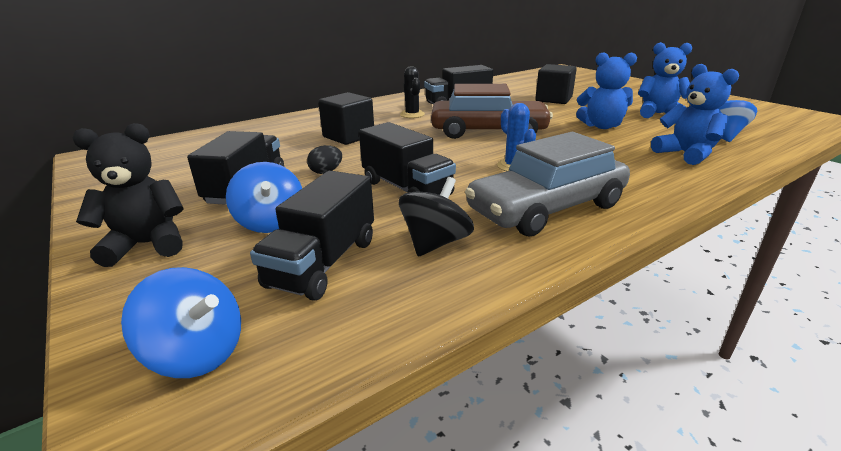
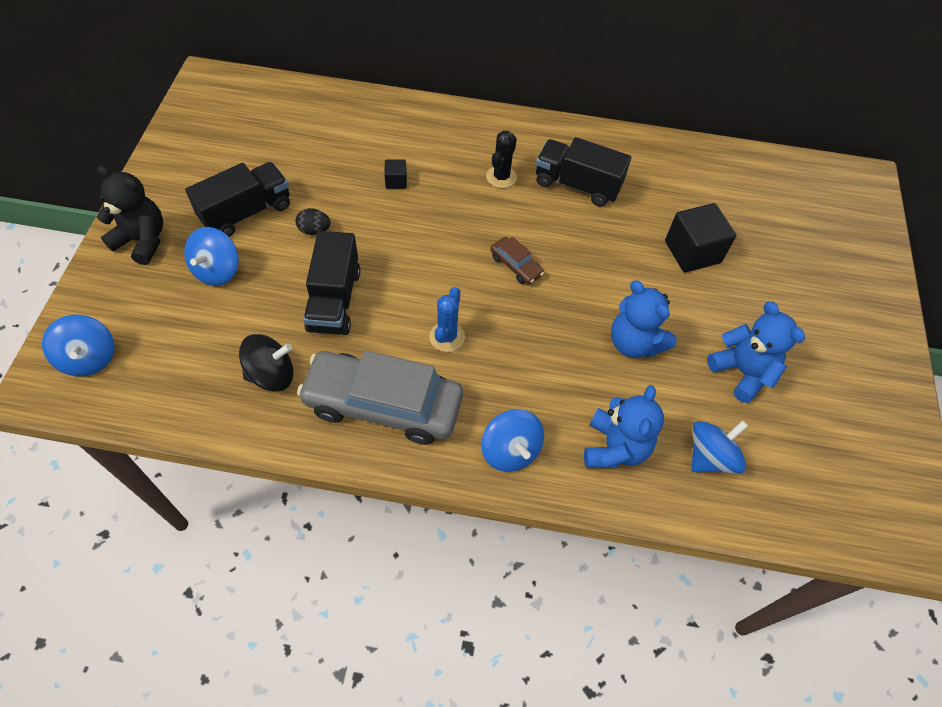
camera: 40 degrees right, 30 degrees up
black truck [250,171,374,301] -> none
black cube [318,92,374,145] -> black cube [384,159,407,189], size x0.49
brown car [431,84,553,139] -> brown car [490,237,544,285], size x0.43
none -> blue spinning top [481,409,544,472]

